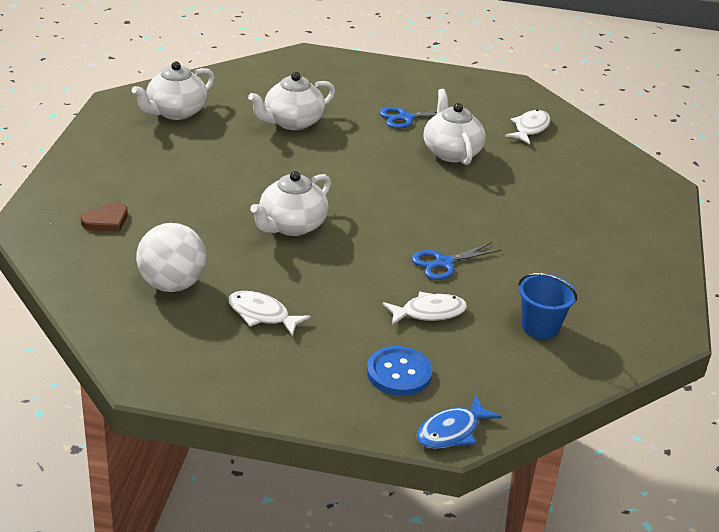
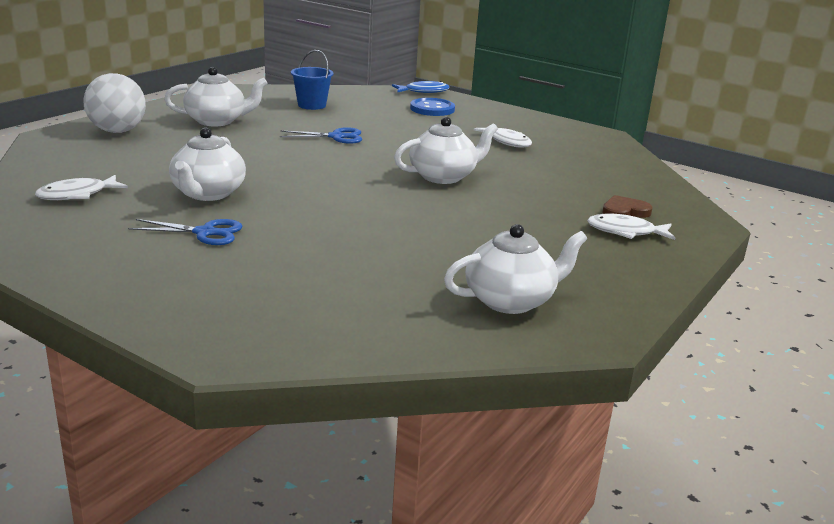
camera: 155 degrees left, 10 degrees down
white ball [136,223,206,292] -> white ball moved to [83,73,146,133]
white teapot [248,72,335,130] -> white teapot moved to [164,67,268,126]
white fish [383,292,467,325] -> white fish moved to [587,214,675,240]

